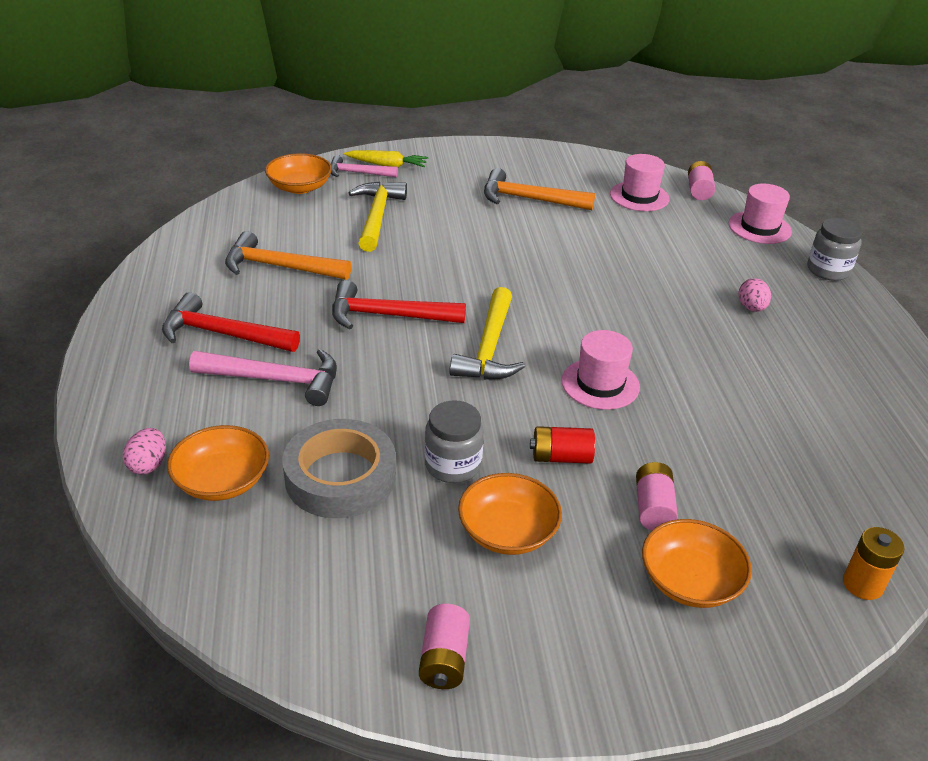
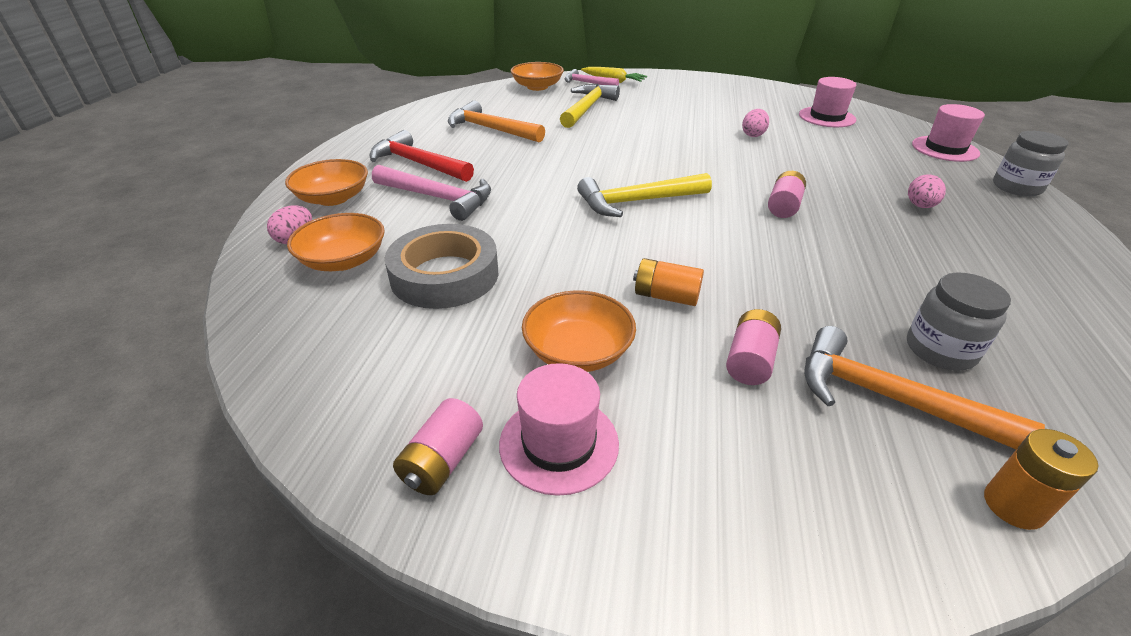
camera: 20 degrees right, 0 degrees up
red hammer [332,280,466,329] -> none
grey jar [425,400,484,483] -> grey jar moved to [907,273,1011,371]
yellow hammer [450,287,525,380] -> yellow hammer turned 45 degrees clockwise [577,173,712,217]
orange hammer [484,168,595,210] -> orange hammer moved to [804,326,1045,449]
red battery [530,426,595,464] -> orange battery [633,258,704,306]
pink hat [561,330,640,410] -> pink hat moved to [499,363,619,496]
orange bowl [642,519,752,608] -> orange bowl moved to [285,159,368,206]
pink battery [688,161,715,200] -> pink battery moved to [768,171,806,218]
none -> pink egg [742,109,769,137]

